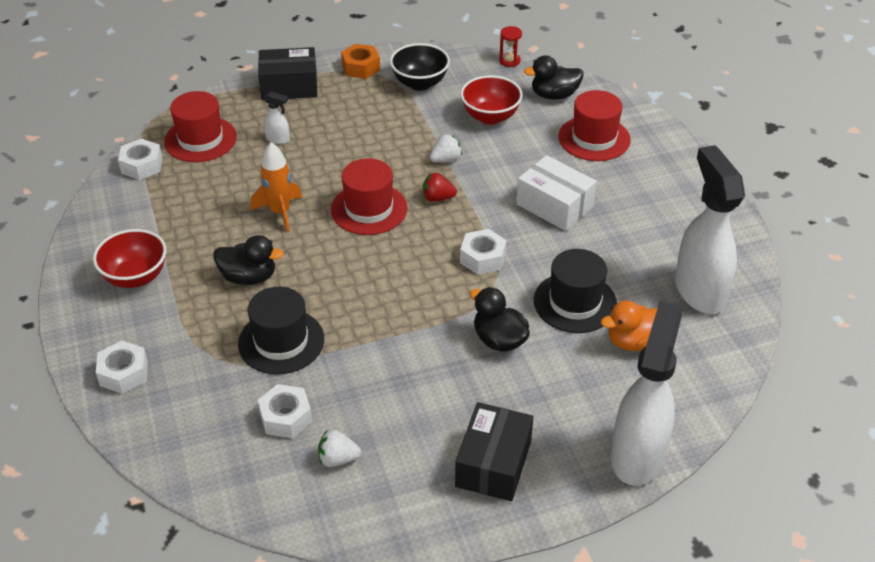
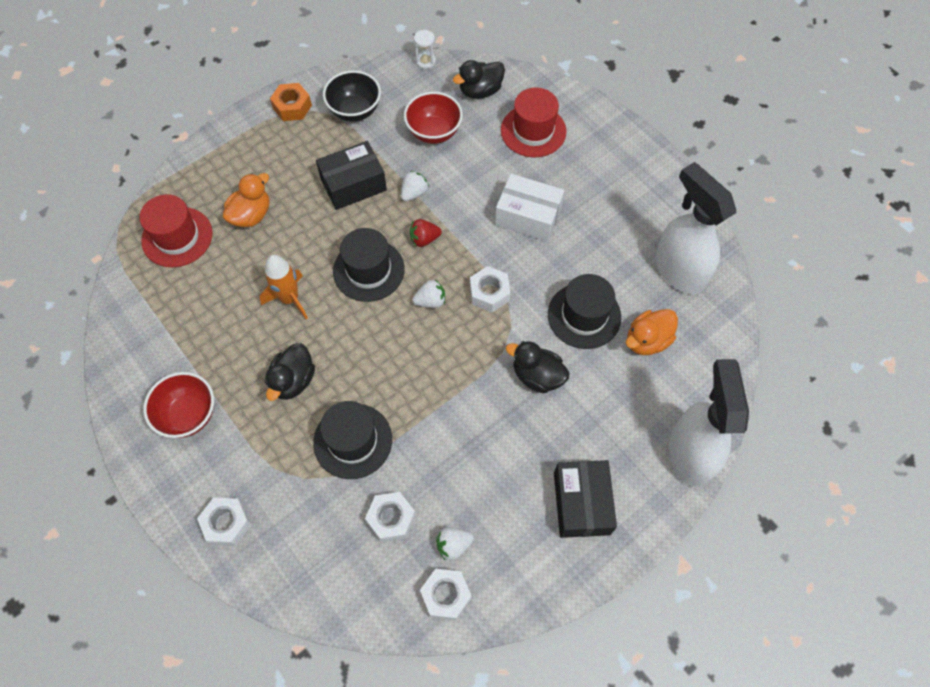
camera: 20 degrees left, 20 degrees up
white nut [118,139,162,180] -> white nut moved to [420,569,472,620]
black duck [213,235,284,285] -> black duck turned 120 degrees clockwise [265,343,315,401]
black box [258,47,317,100] -> black box moved to [316,141,387,210]
white spray bottle [264,91,290,144] -> orange duck [223,173,270,227]
red hat [331,158,408,235] -> black hat [333,228,405,302]
red hourglass [499,26,522,67] -> white hourglass [414,30,436,69]
none -> white strawberry [412,279,445,308]

